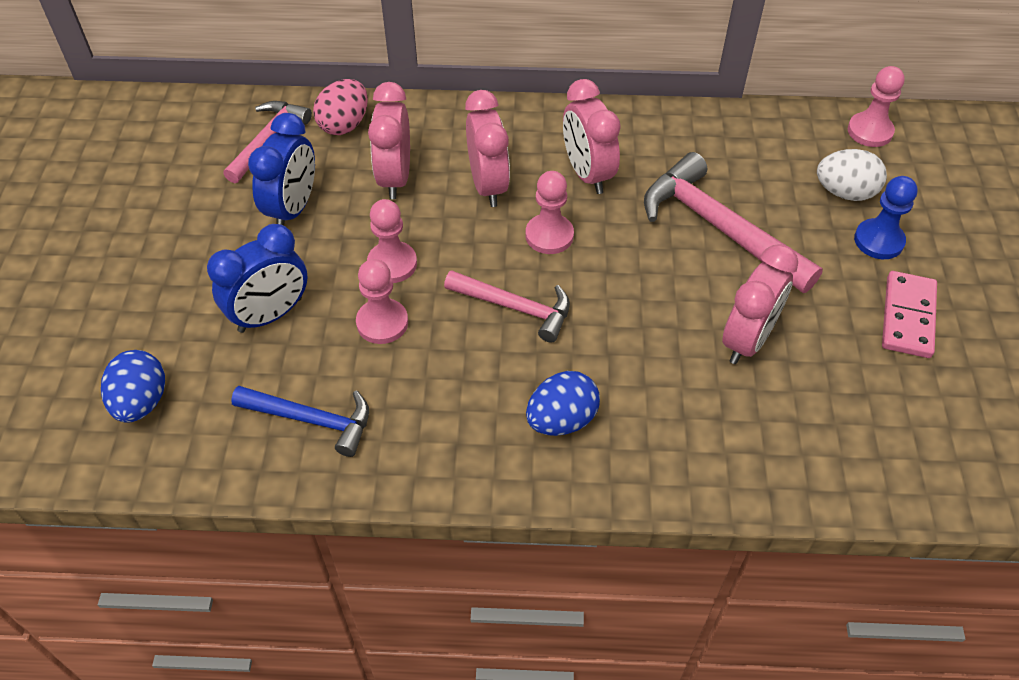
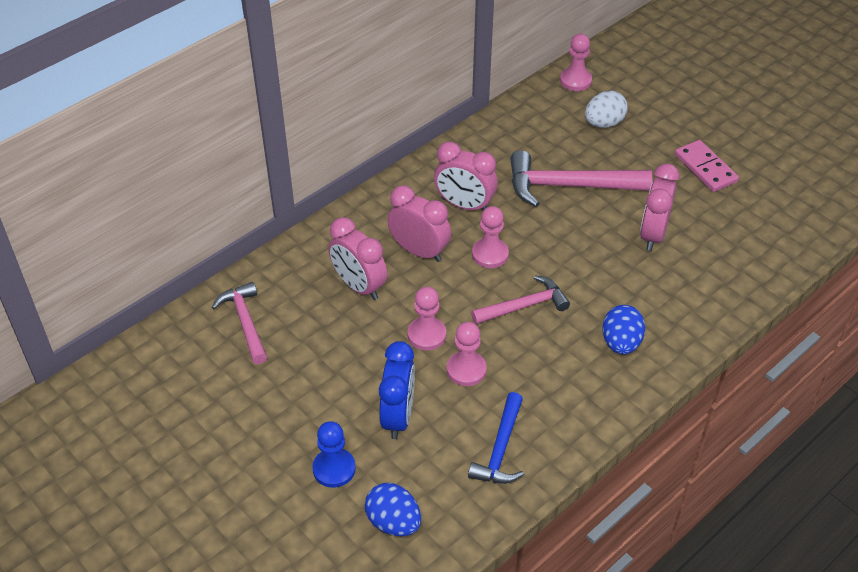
camera: 45 degrees left, 5 degrees down
blue hammer [231,386,369,457] -> blue hammer turned 135 degrees clockwise [468,392,524,484]
blue clock [248,113,315,225] -> none
pink egg [313,79,368,135] -> none
pink clock [722,244,798,364] -> pink clock turned 150 degrees counterclockwise [640,164,679,251]
blue pawn [854,176,918,259] -> blue pawn moved to [313,421,356,488]

